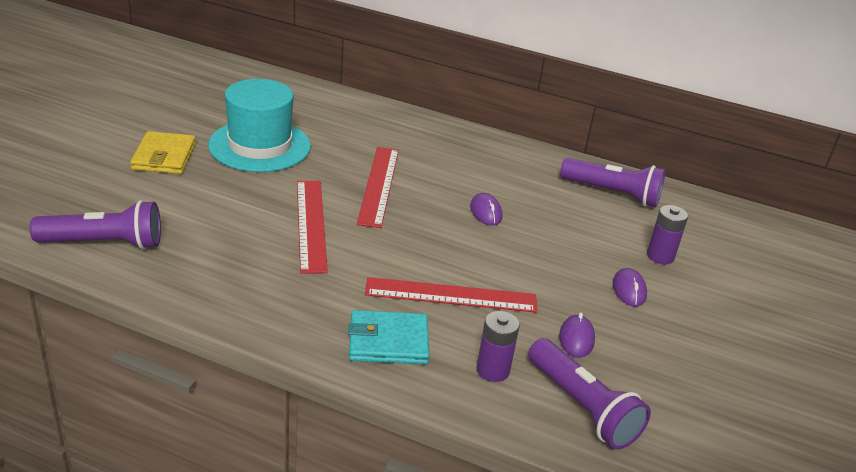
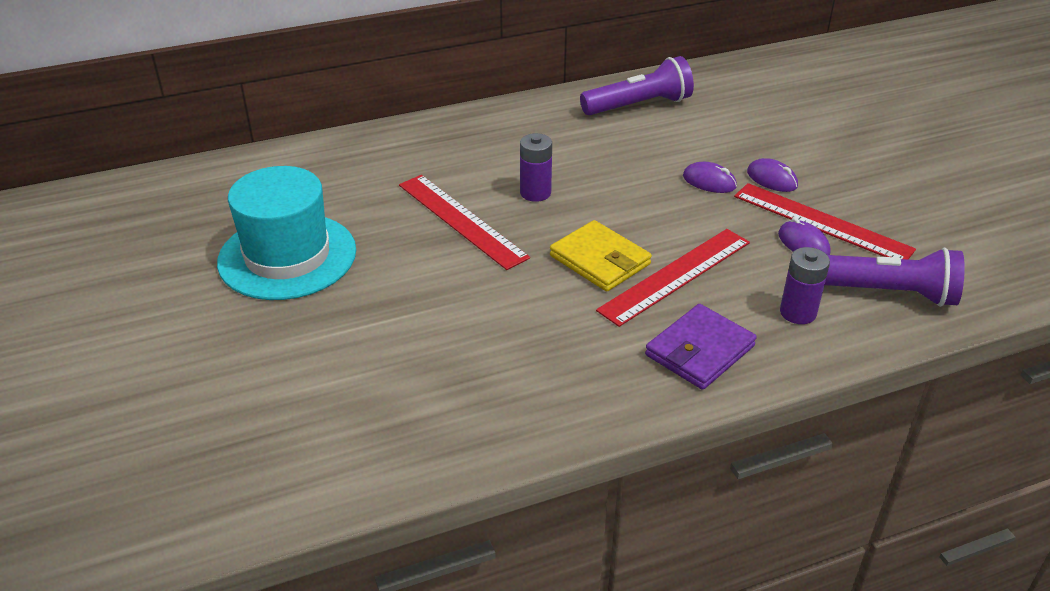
camera: 40 degrees left, 5 degrees up
purple flashlight [30,200,161,250] -> none
yellow wallet [130,131,196,174] -> yellow wallet moved to [550,220,652,292]
red ruler [297,181,328,274] -> red ruler moved to [734,183,916,259]
turquoise wallet [348,310,429,364] -> purple wallet [645,304,757,390]
purple mouse [470,193,503,226] -> purple mouse moved to [683,162,737,193]
purple battery [647,205,688,264] -> purple battery moved to [520,133,552,202]

